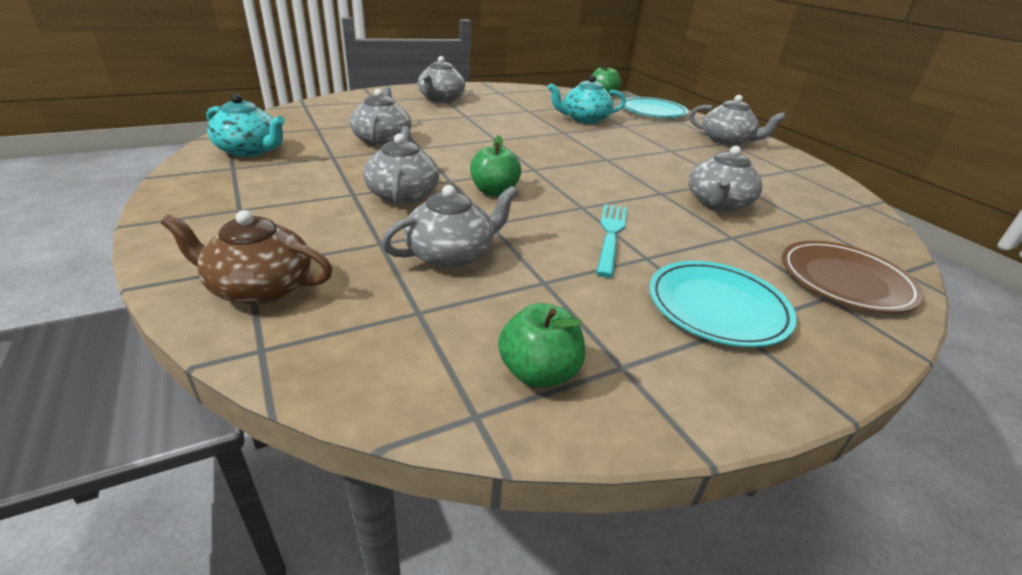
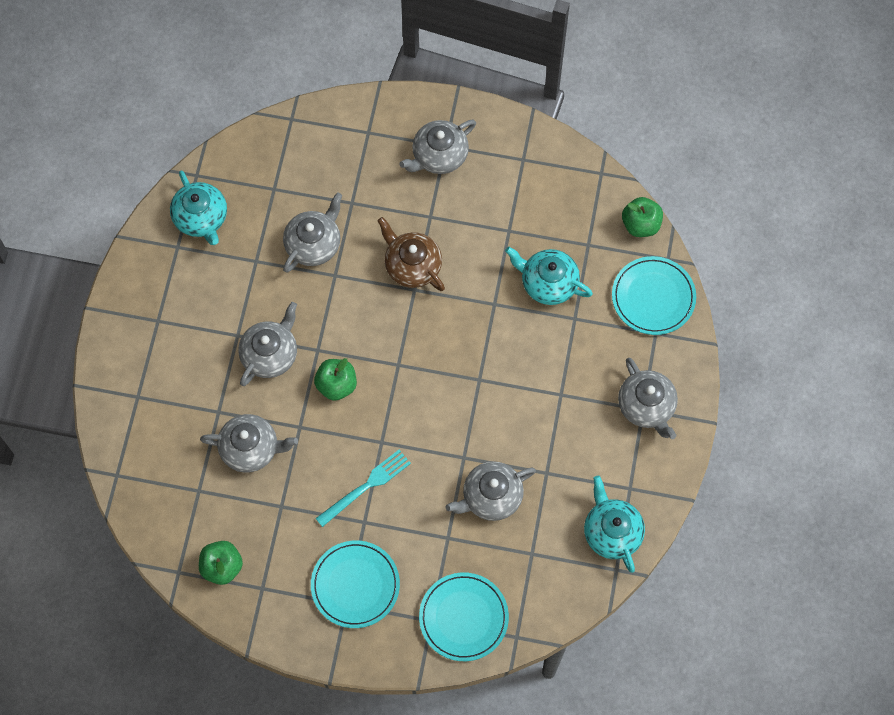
camera: 40 degrees right, 35 degrees up
brown teapot [161,210,332,305] -> brown teapot moved to [377,217,445,291]
brown plate [782,241,924,313] -> turquoise plate [419,572,509,661]
none -> turquoise teapot [584,476,645,573]

